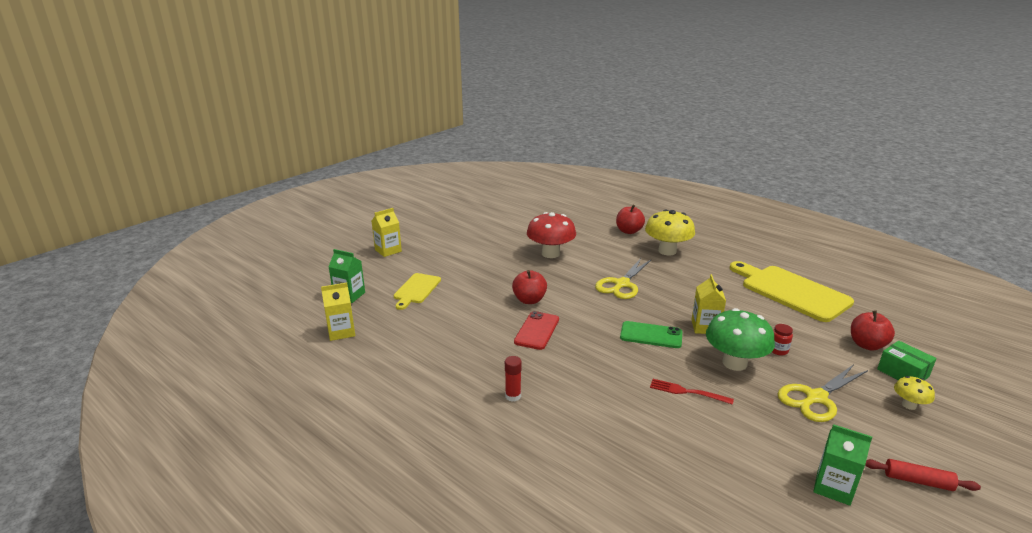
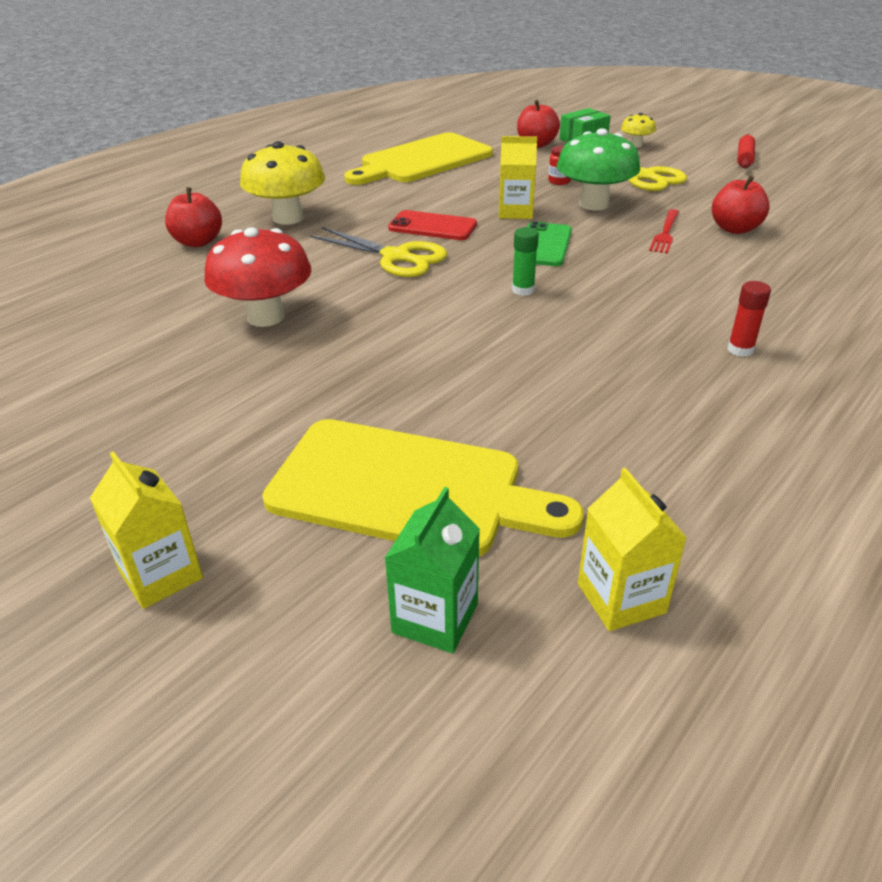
camera: 90 degrees left, 10 degrees up
yellow cutting board [394,273,441,310] -> yellow cutting board [262,419,584,556], size x1.82
red apple [512,270,547,304] -> red apple moved to [712,175,770,234]
red phone [514,311,559,350] -> red phone moved to [388,210,477,240]
green carton [813,424,872,506] -> none
none -> green glue stick [512,227,539,296]

